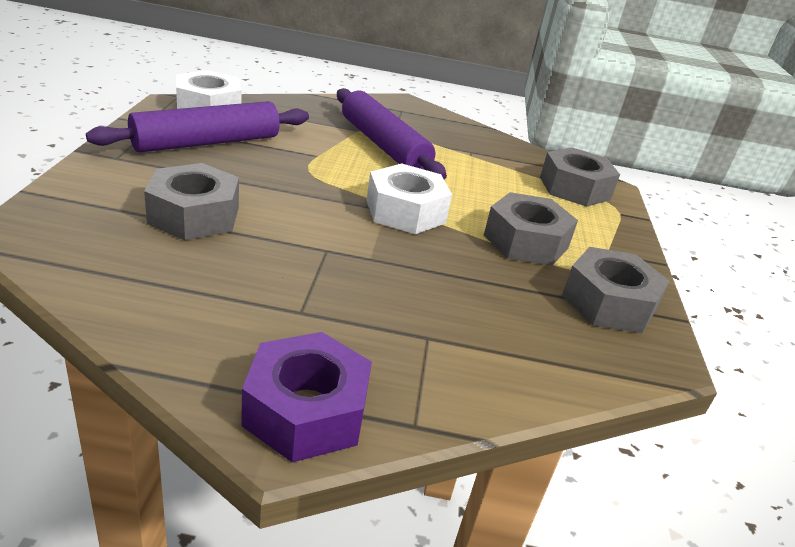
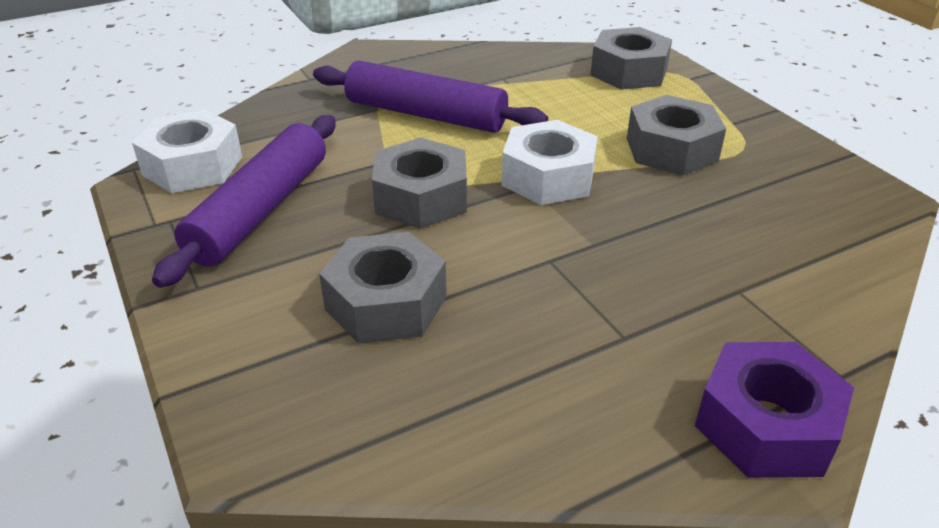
camera: 30 degrees left, 5 degrees up
grey nut [562,247,669,333] -> grey nut moved to [372,138,467,229]

